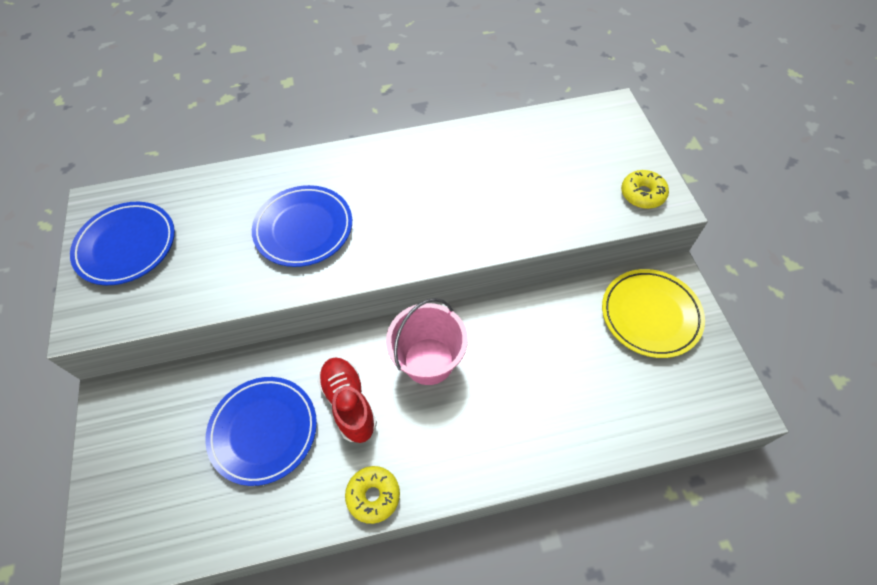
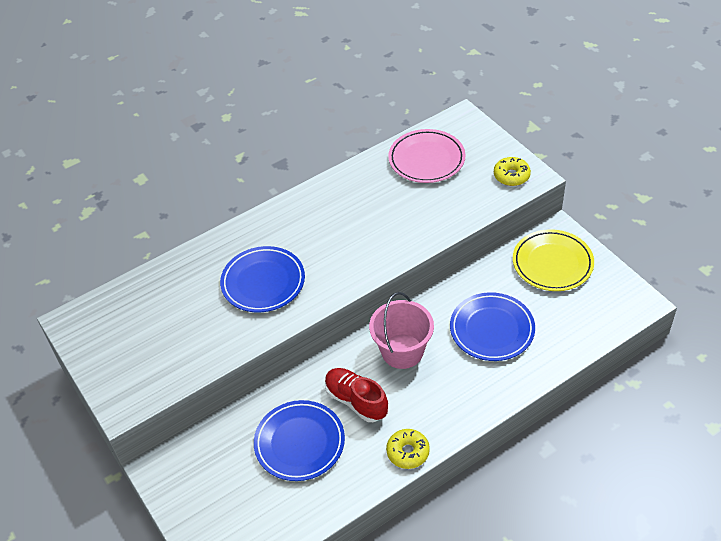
camera: 20 degrees left, 10 degrees down
blue plate [70,202,175,285] -> blue plate moved to [450,292,535,361]
none -> pink plate [388,129,466,183]

